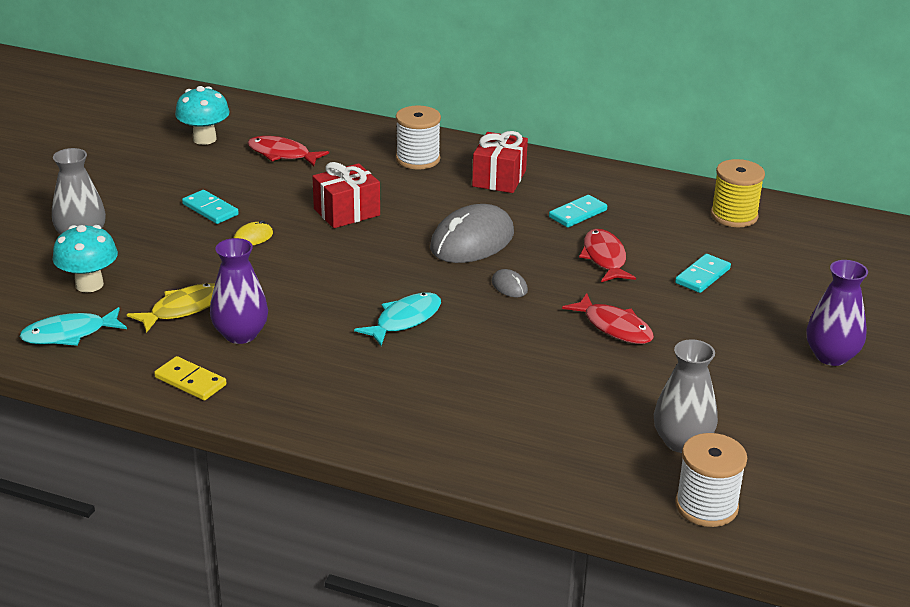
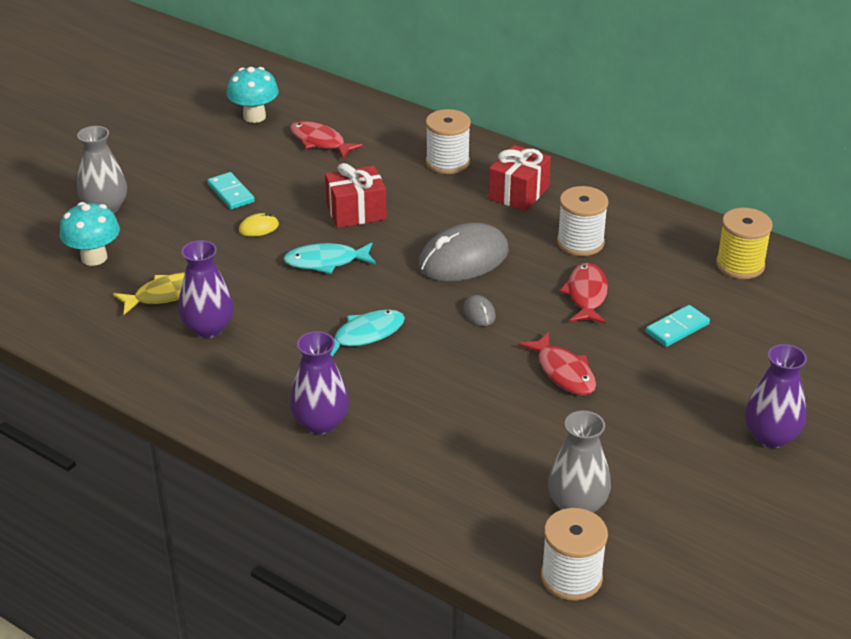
camera: 15 degrees right, 5 degrees up
turquoise fish [19,307,127,346] -> turquoise fish moved to [283,242,376,274]
yellow domino [154,356,227,400] -> none
turquoise domino [549,195,607,228] -> white spool [557,186,609,256]
none -> purple vase [290,331,349,435]

